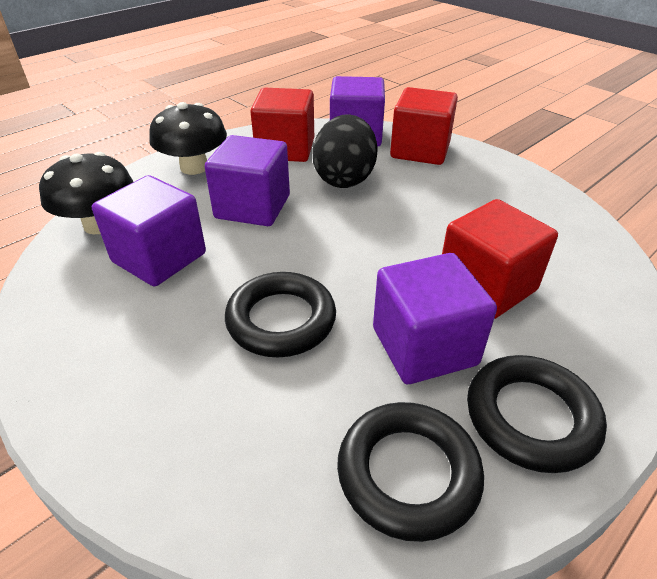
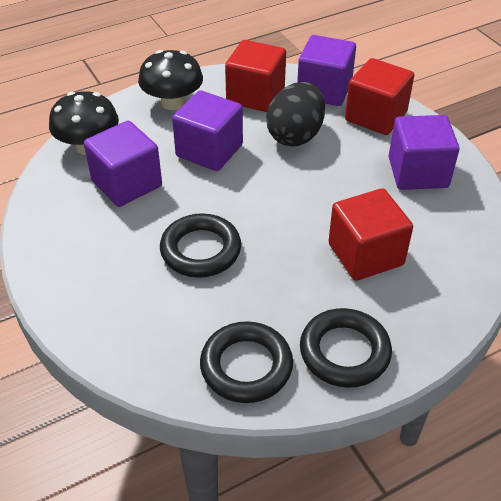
camera: 15 degrees right, 5 degrees up
purple cube [373,253,497,384] -> purple cube moved to [389,115,459,190]

